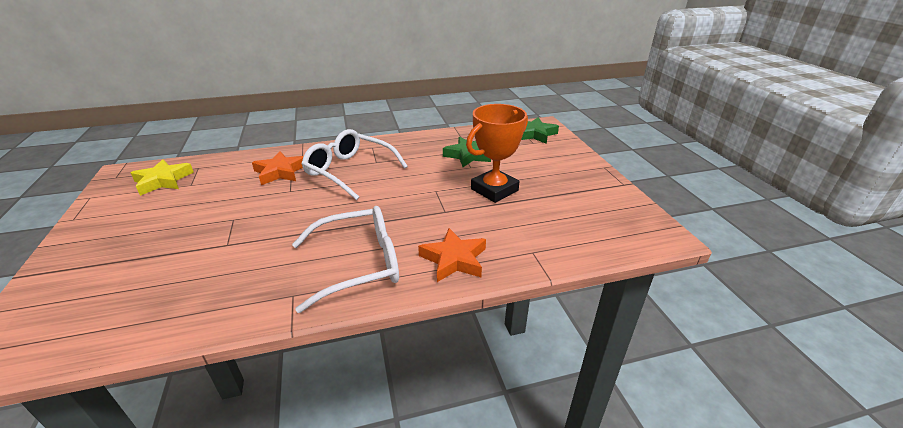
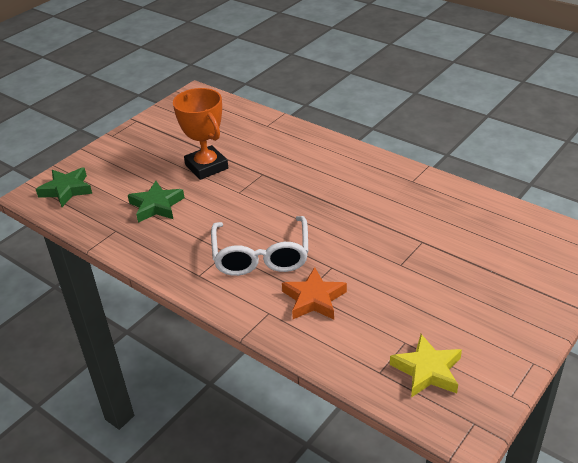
camera: 125 degrees left, 5 degrees up
white glasses [292,206,399,313] -> none
orange star [418,228,486,282] -> none
orange trophy [466,104,528,203] -> orange trophy turned 45 degrees clockwise [173,88,228,180]

